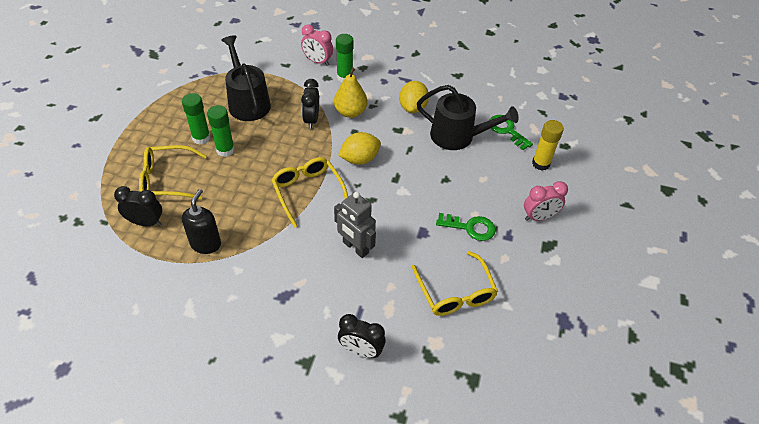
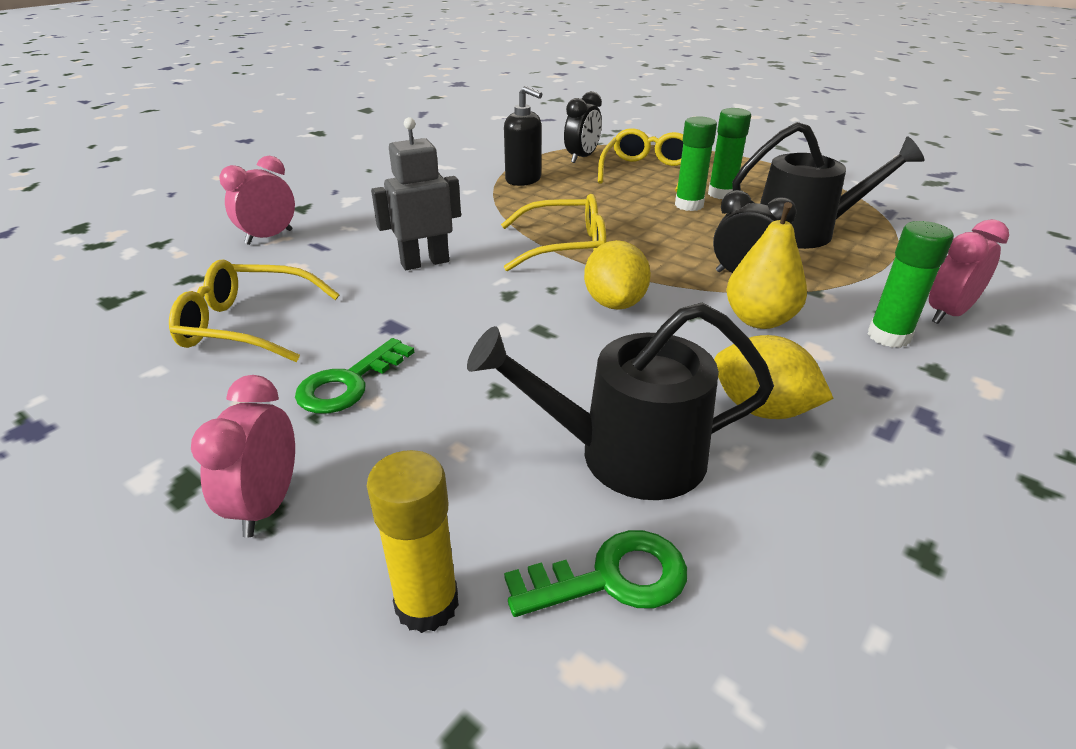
camera: 115 degrees right, 15 degrees down
black clock [338,314,386,358] -> pink clock [219,156,295,245]
black watering can [417,85,519,150] -> black watering can turned 45 degrees clockwise [467,302,774,500]

